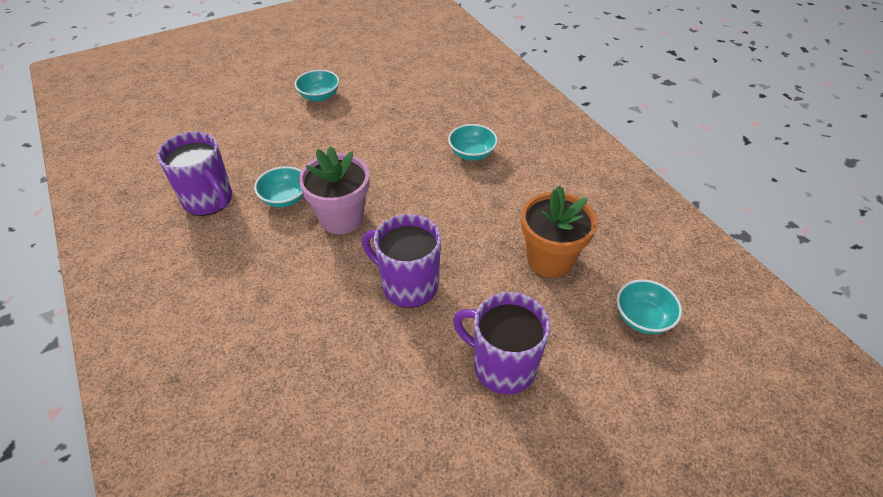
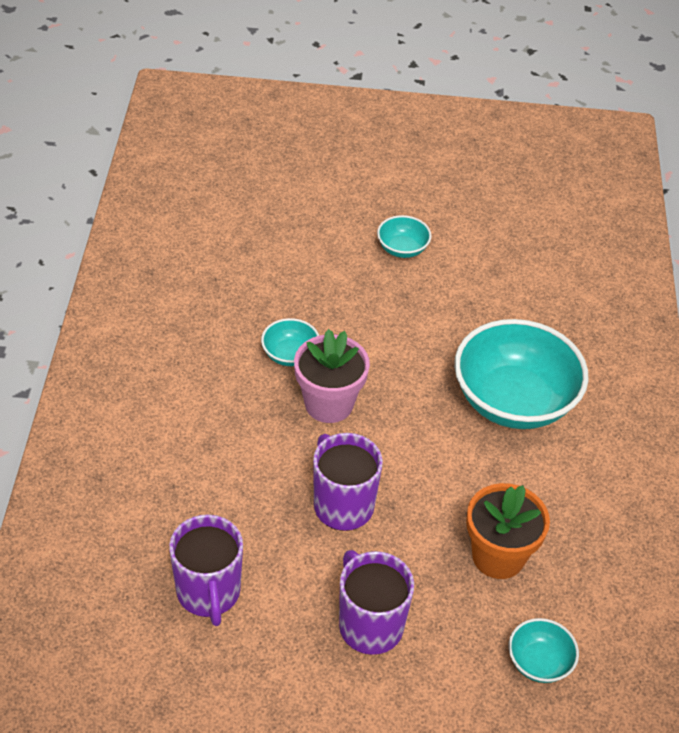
camera: 30 degrees right, 0 degrees up
purple mug [157,132,232,216] -> purple mug moved to [169,514,243,626]
turquoise bowl [448,124,498,161] -> turquoise bowl [454,319,589,429], size x2.19

